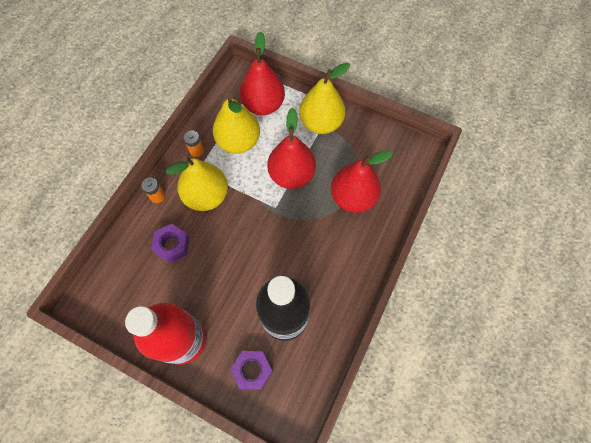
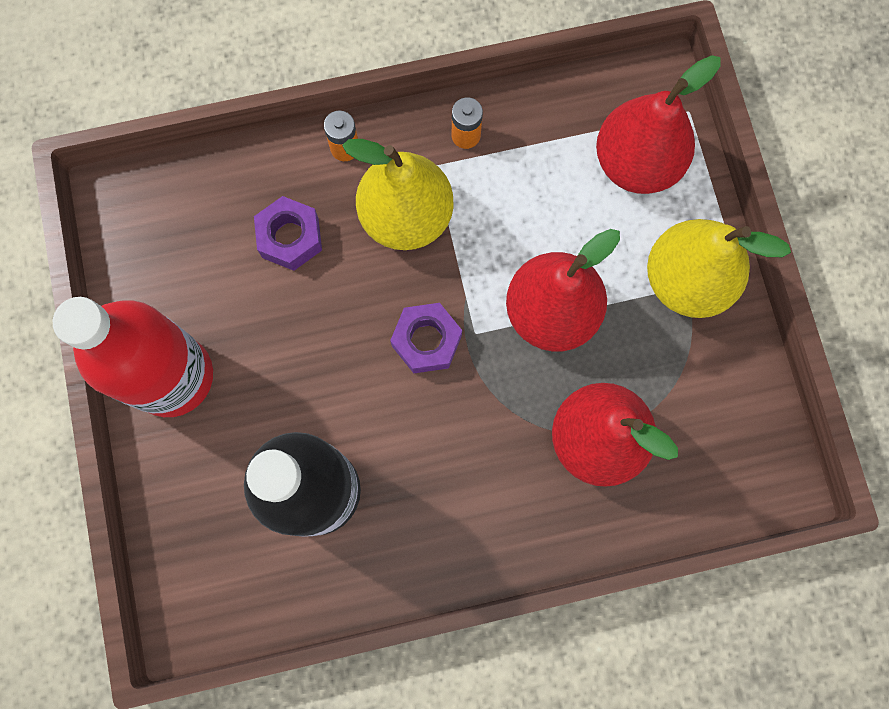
camera: 50 degrees right, 10 degrees up
yellow pear [213,94,260,154] -> none
purple nut [230,351,273,390] -> purple nut moved to [390,303,462,373]

